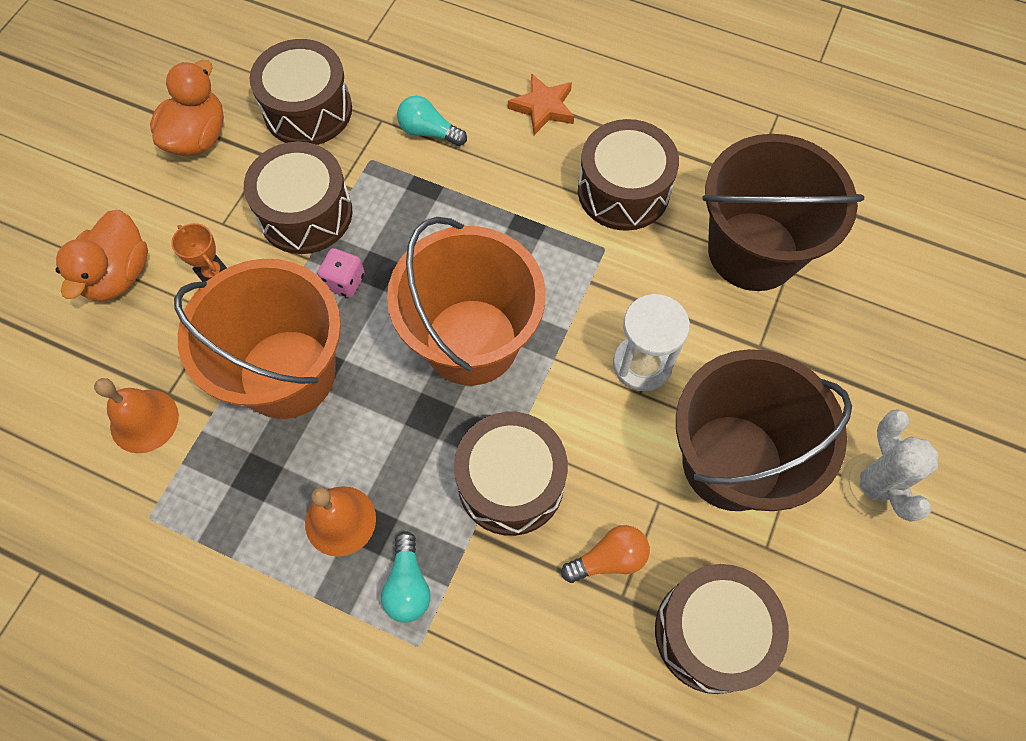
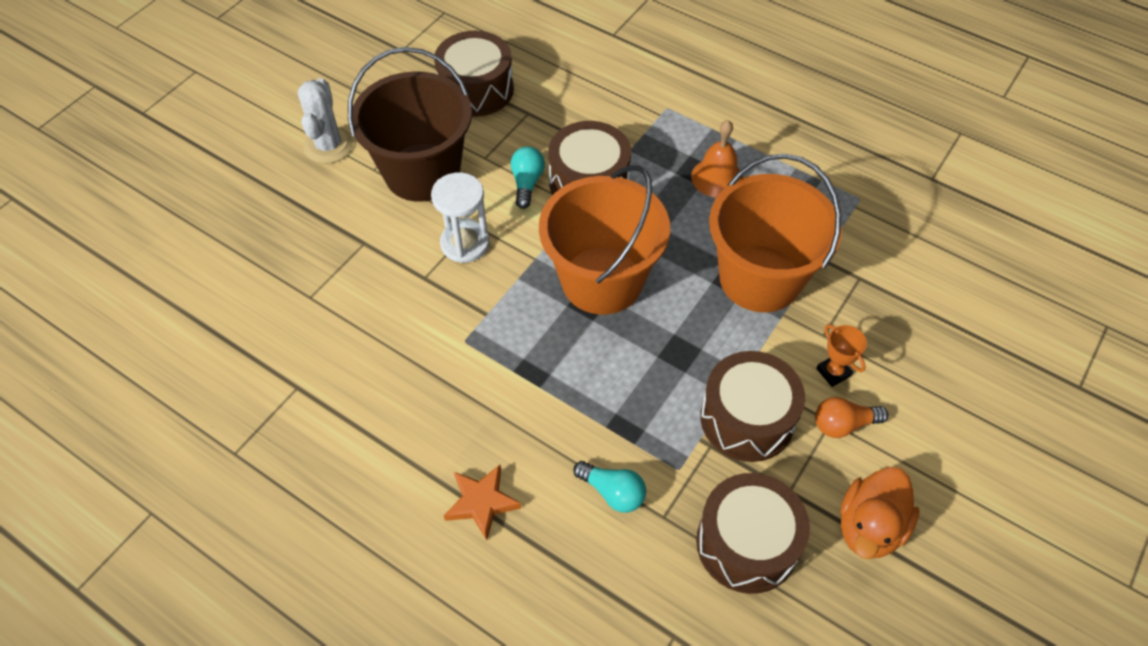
camera: 170 degrees left, 10 degrees down
orange duck [56,210,148,302] -> none
orange bell [94,378,179,453] -> none
pink dice [318,248,365,298] -> none
turquoise light bulb [381,531,430,623] -> turquoise light bulb moved to [510,146,545,209]
orange light bulb [561,525,650,583] -> orange light bulb moved to [815,397,888,438]
brown drum [578,119,679,231] -> none
brown bucket [702,134,864,291] -> none

